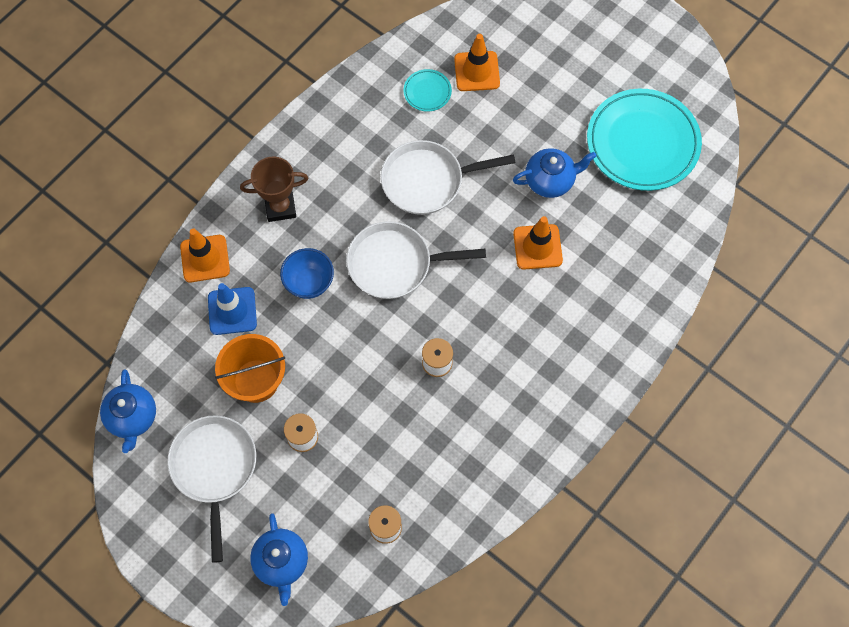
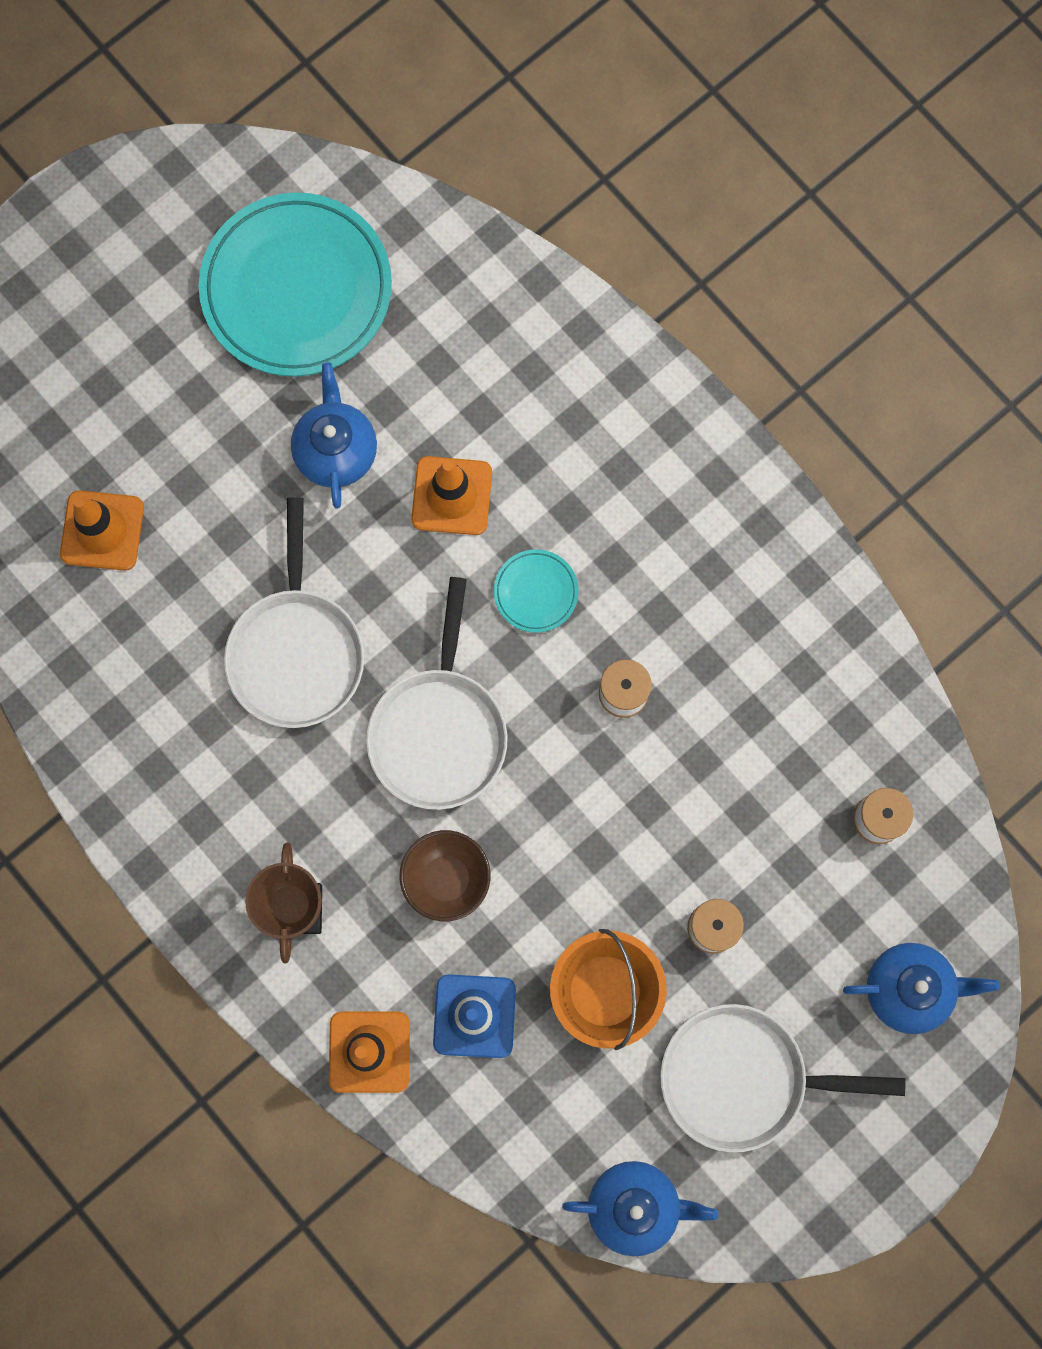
camera: 80 degrees left, 10 degrees up
blue bowl [280,248,334,299] -> brown bowl [400,830,491,921]
turquoise plate [404,69,452,112] -> turquoise plate moved to [494,549,579,633]

